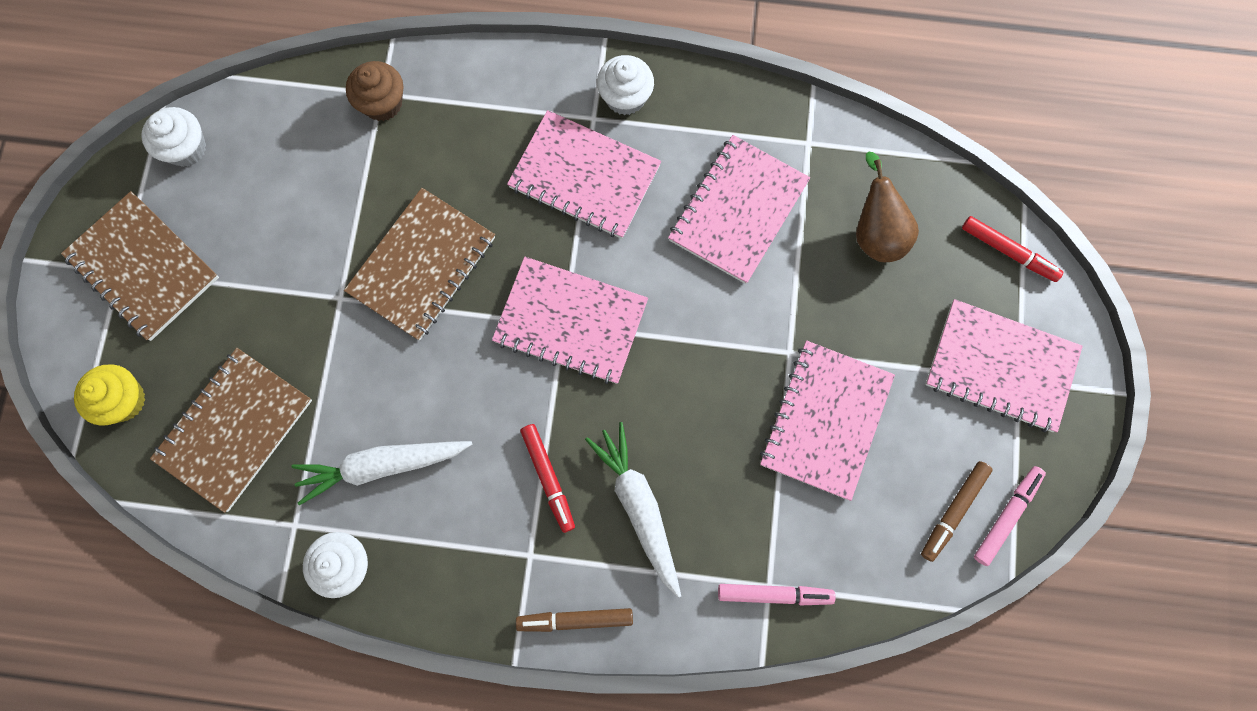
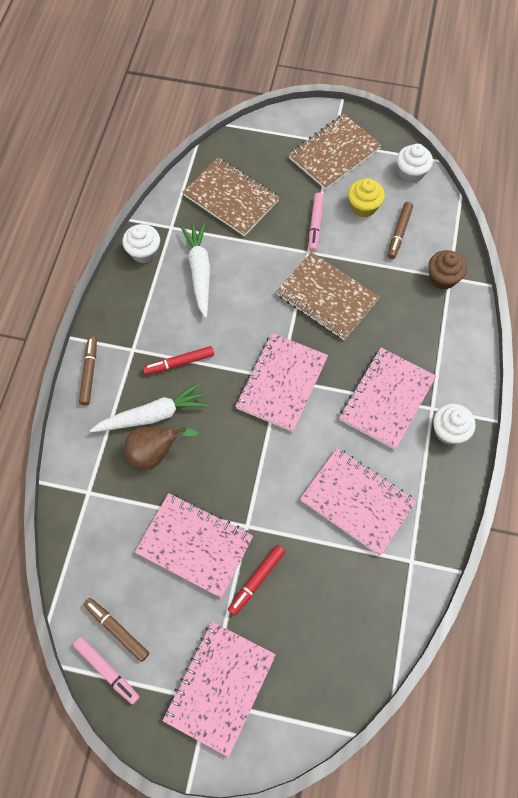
camera: 95 degrees right, 10 degrees down
yellow cupcake [74,364,145,426] -> yellow cupcake moved to [348,178,385,217]
pink marker [718,584,836,606] -> pink marker moved to [309,193,324,252]
brown pear [856,152,919,262] -> brown pear moved to [124,427,199,469]
red marker [962,216,1064,282] -> red marker moved to [228,545,285,615]
none -> brown marker [388,202,413,259]

